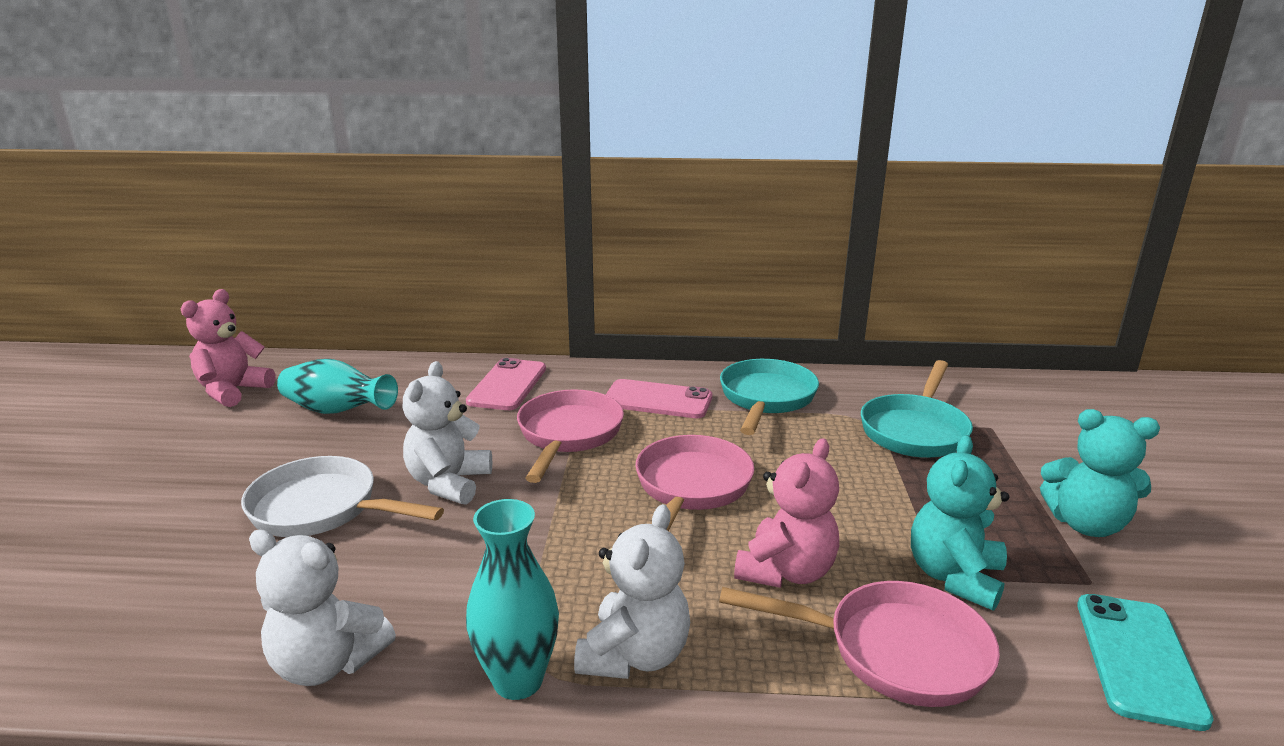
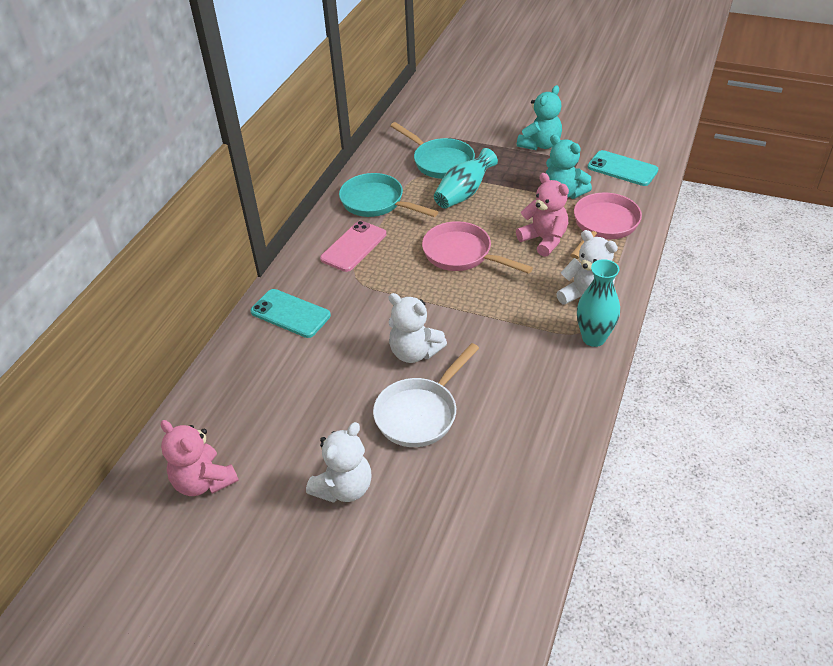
camera: 70 degrees left, 20 degrees up
white teddy bear [249,529,396,686] -> white teddy bear moved to [306,422,372,503]
turquoise vase [277,359,398,414] -> turquoise vase moved to [434,148,498,208]
pink phone [466,358,546,410] -> turquoise phone [250,289,331,338]
pink pan [517,390,624,483] -> none

